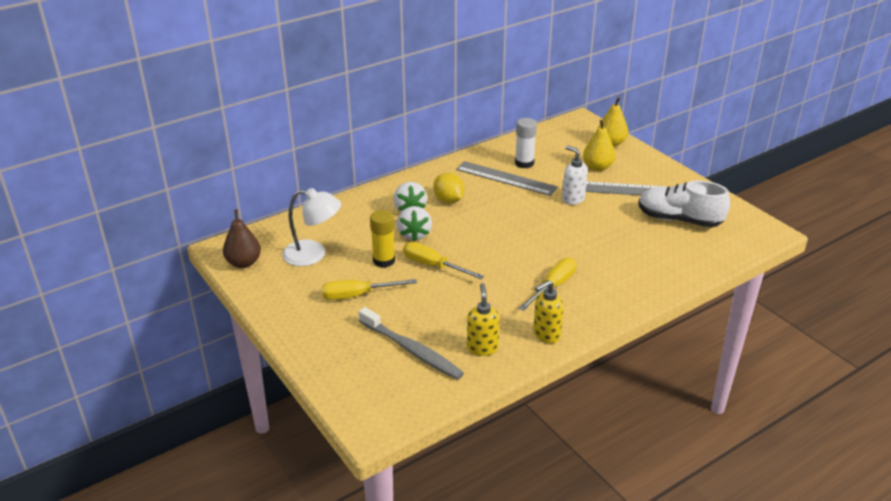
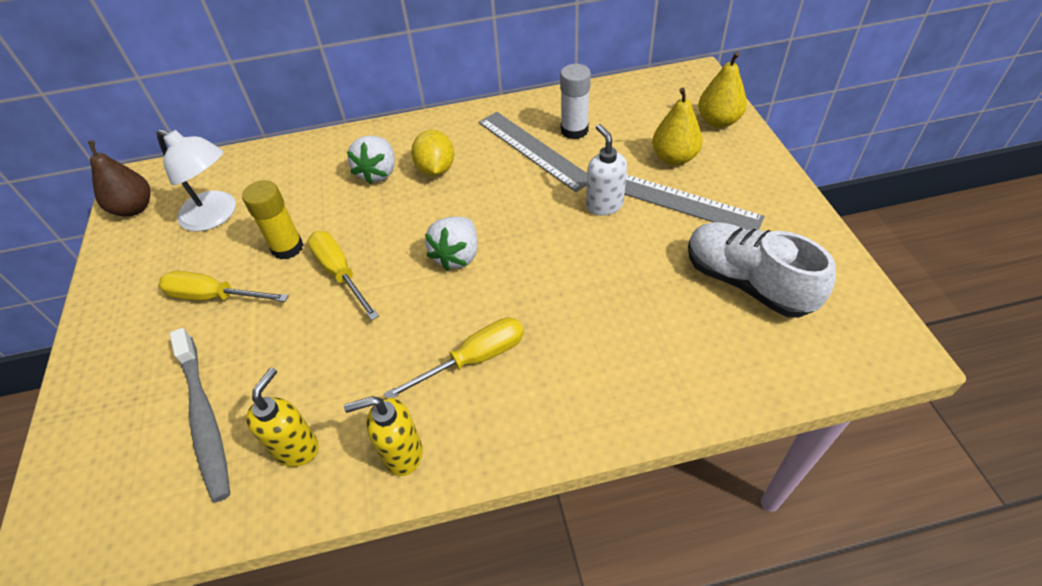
camera: 25 degrees right, 15 degrees up
white strawberry [397,206,432,242] -> white strawberry moved to [425,217,478,271]

